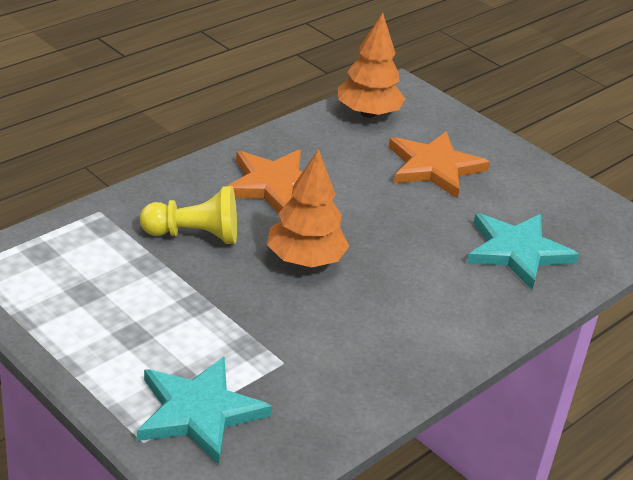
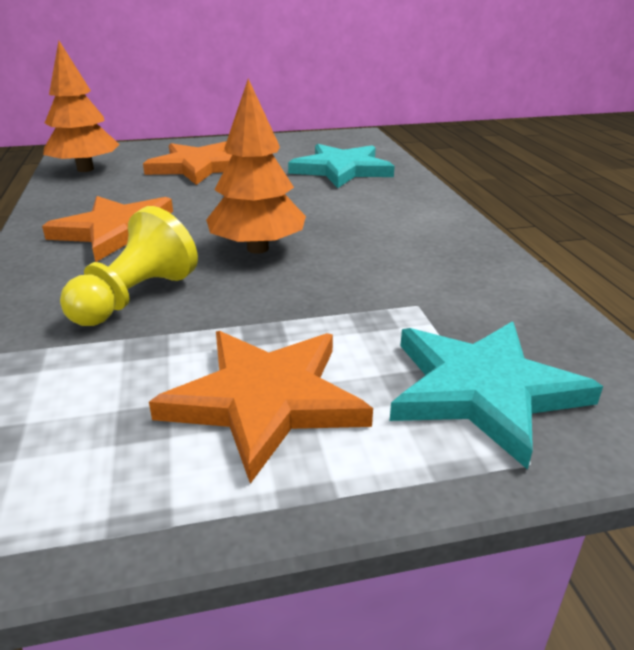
camera: 55 degrees left, 5 degrees down
none -> orange star [149,331,373,484]

